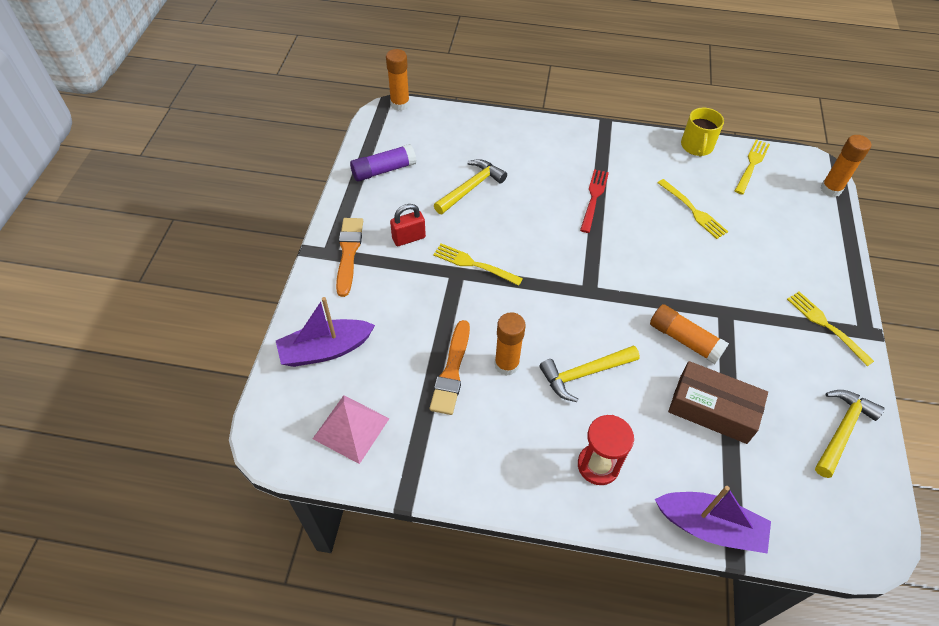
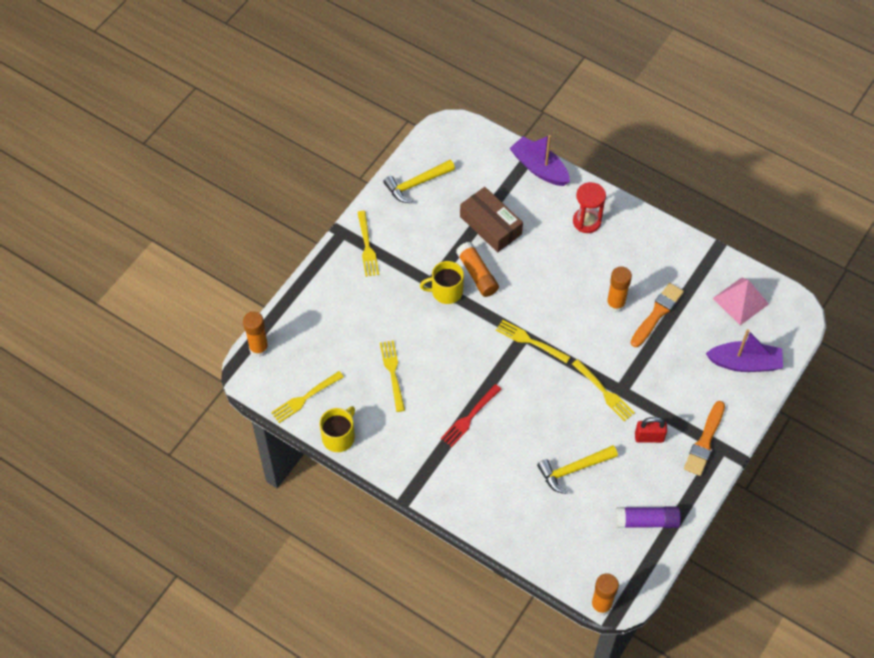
camera: 155 degrees left, 5 degrees up
yellow hammer [539,345,640,402] -> none
none -> yellow mug [420,261,464,304]
none -> yellow fork [496,320,570,363]

